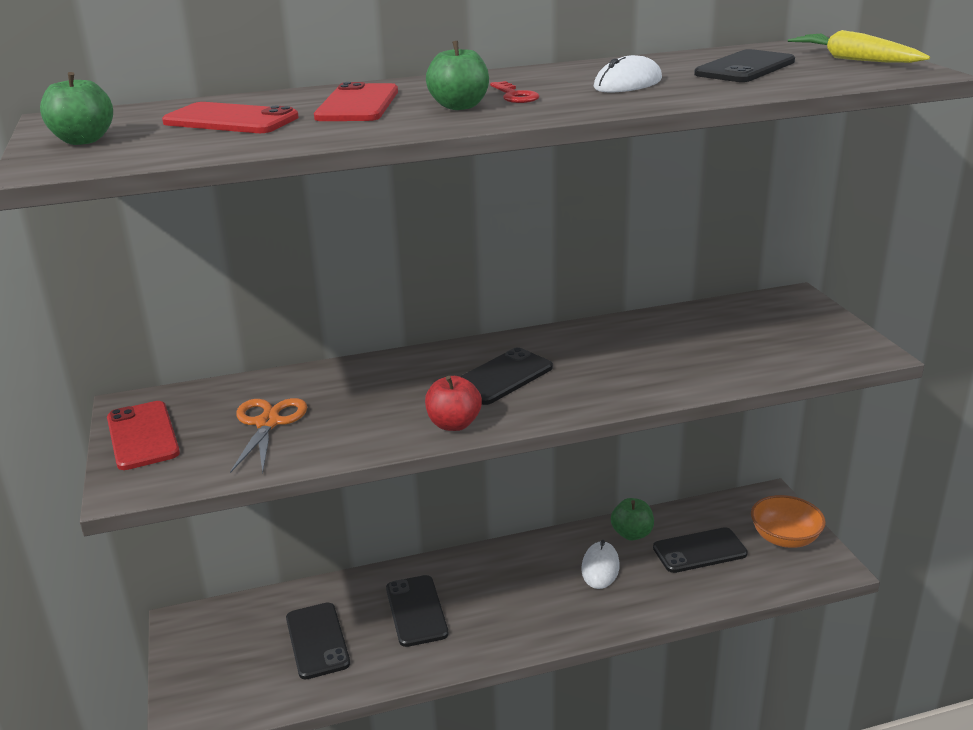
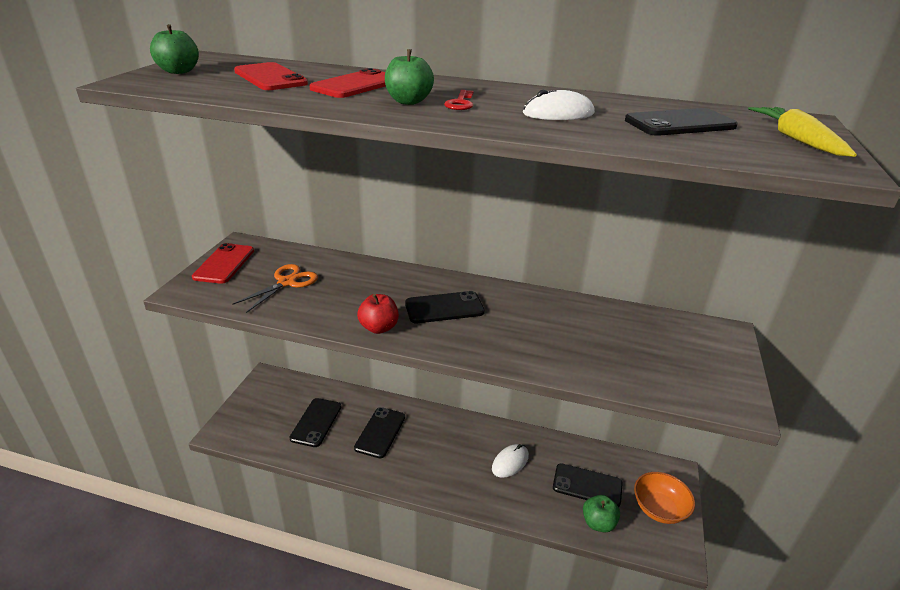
camera: 30 degrees right, 5 degrees up
green apple [611,498,654,541] -> green apple moved to [583,495,620,533]

